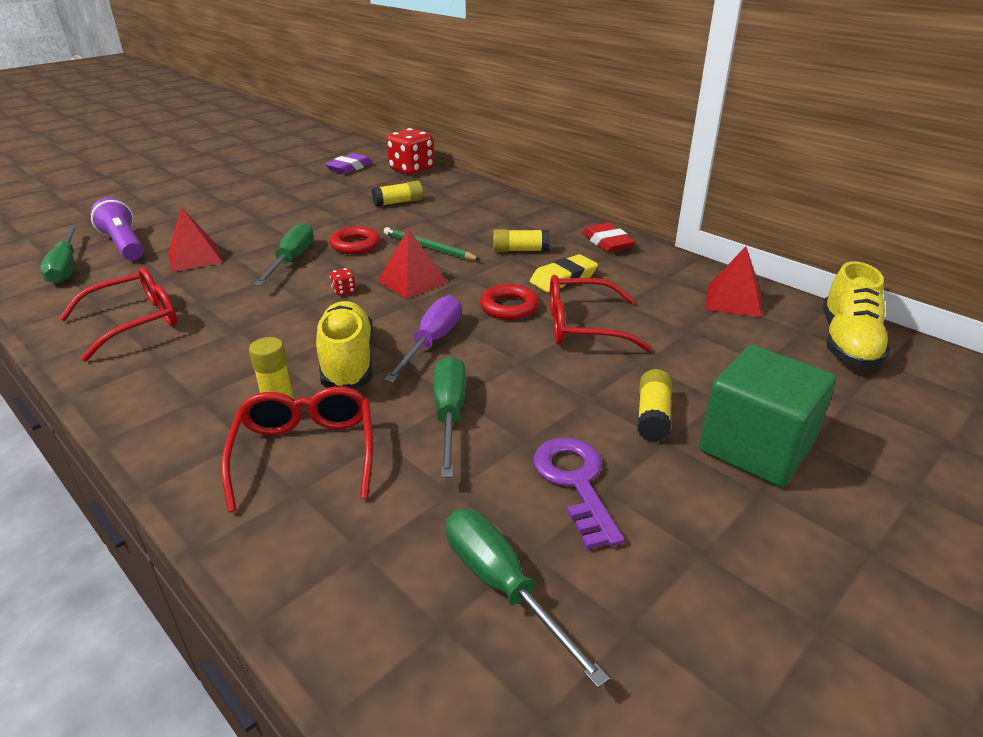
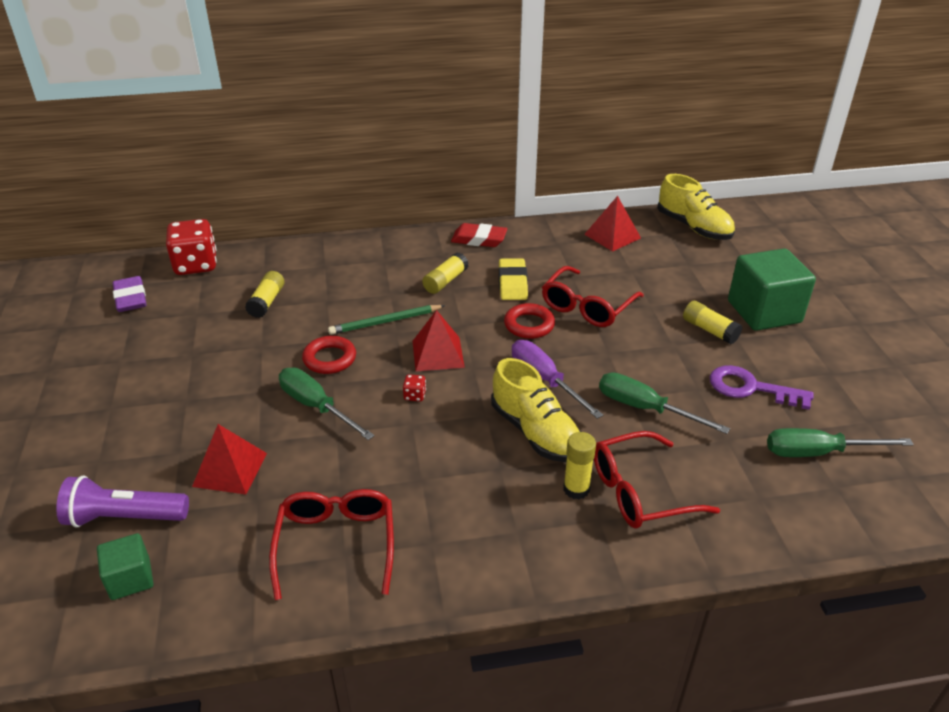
camera: 55 degrees left, 5 degrees up
green screwdriver [40,225,77,284] -> green cube [97,533,154,600]
red glasses [221,386,373,512] -> red glasses turned 45 degrees counterclockwise [594,431,720,529]
yellow shoe [316,301,373,389] -> yellow shoe turned 150 degrees counterclockwise [491,358,582,462]

